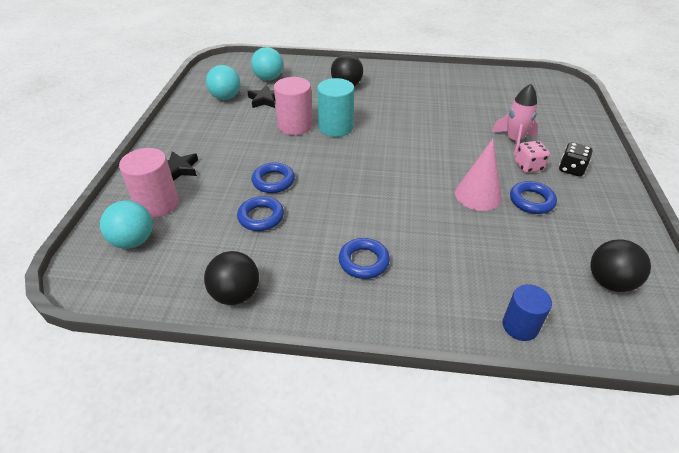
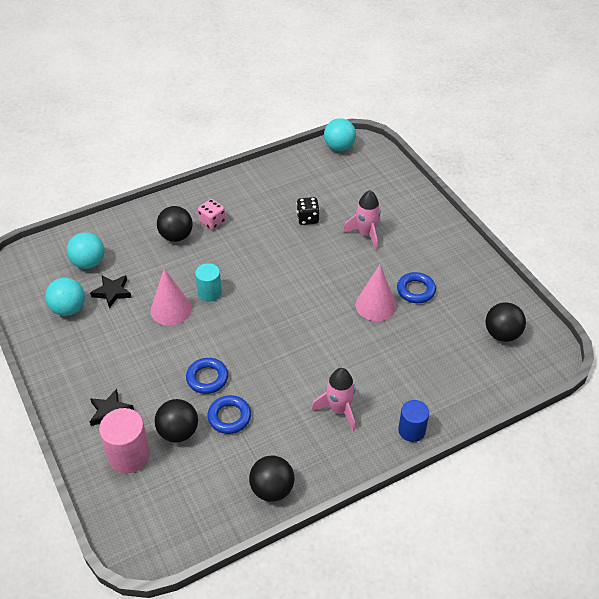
camera: 35 degrees left, 5 degrees up
turquoise ball [100,200,153,249] -> turquoise ball moved to [324,118,356,151]
pink cylinder [274,77,313,135] -> pink cone [151,269,192,326]
turquoise cylinder [317,78,354,137] -> turquoise cylinder [195,263,222,302], size x0.66
blue ring [339,238,390,279] -> pink rocket [311,368,355,431]
blue cylinder [503,284,552,341] -> blue cylinder moved to [398,400,429,442]
pink dice [515,141,550,173] -> pink dice moved to [198,199,225,230]
black dice [559,142,593,176] -> black dice moved to [297,197,320,225]
none -> black ball [155,399,198,443]

